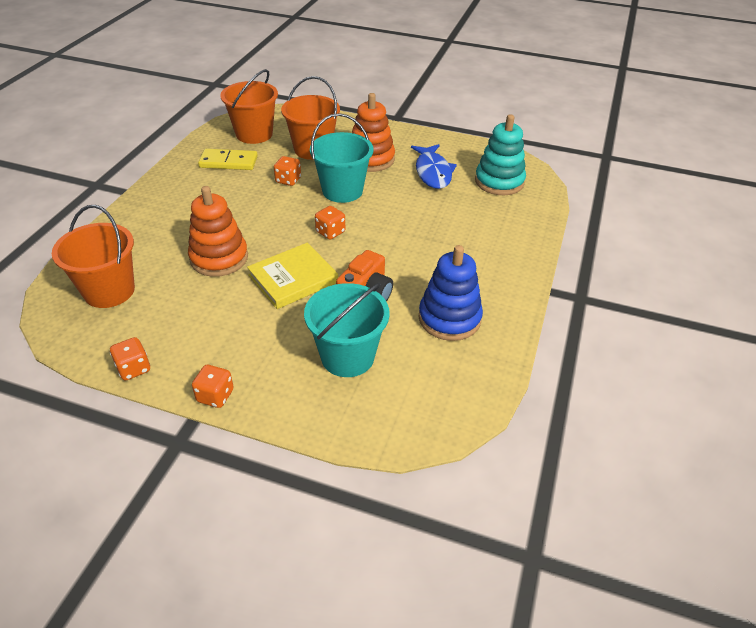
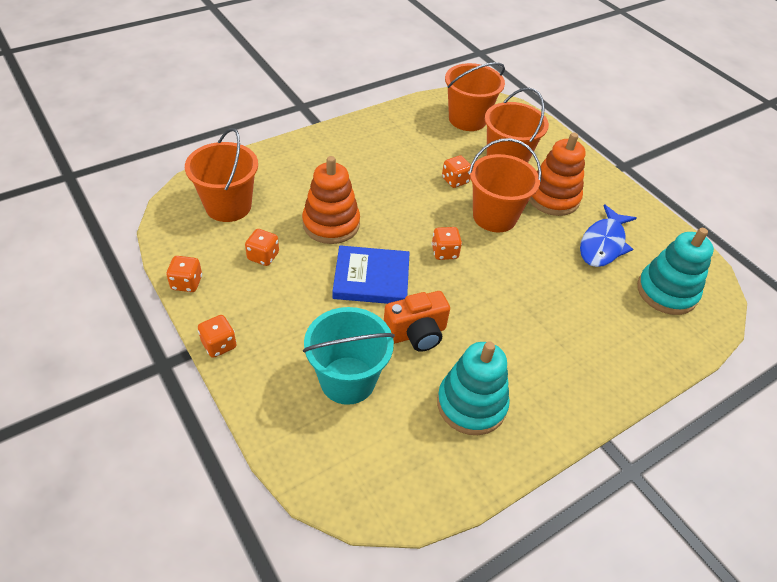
camera: 35 degrees right, 5 degrees up
yellow domino [198,149,258,170] -> none
yellow book [247,243,338,309] -> blue book [333,245,410,304]
turquoise bucket [310,113,374,203] -> orange bucket [469,138,542,232]
blue stacking toy [418,245,483,341] -> turquoise stacking toy [437,341,510,435]
none -> orange dice [245,229,279,266]

